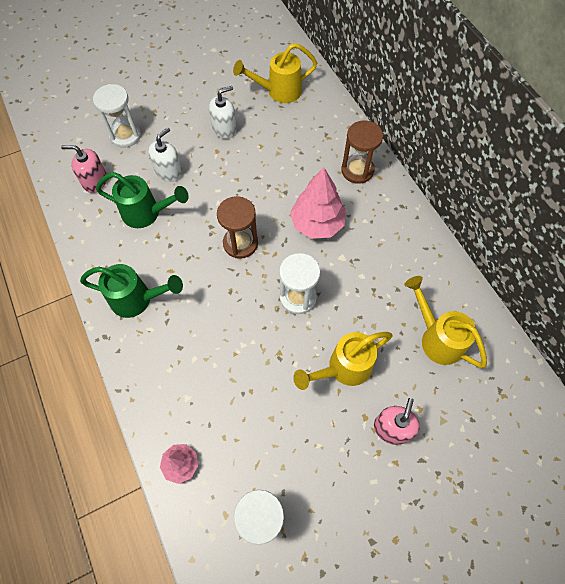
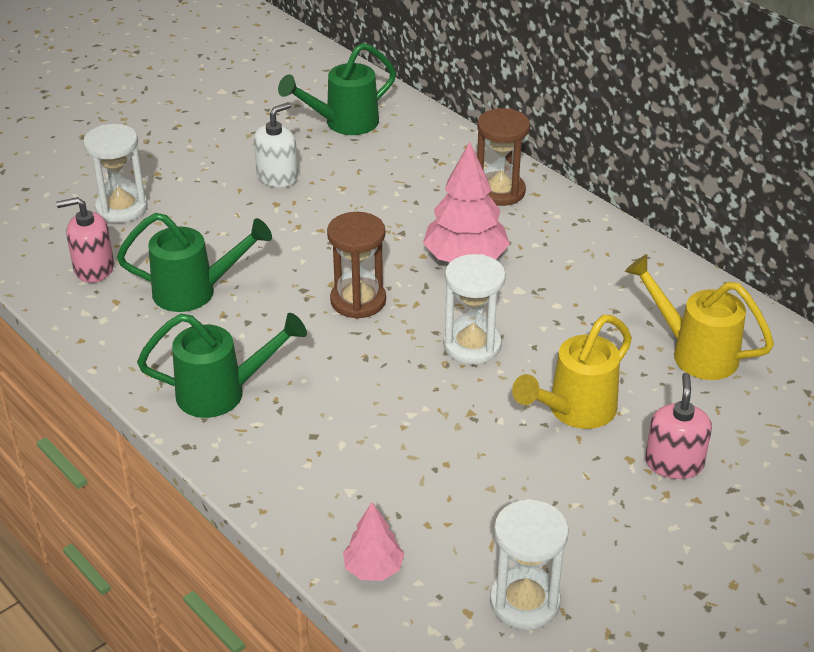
camera: 15 degrees left, 25 degrees down
white soap dispenser [148,127,182,182] -> none
yellow watering can [233,43,317,103] -> green watering can [278,43,396,135]

